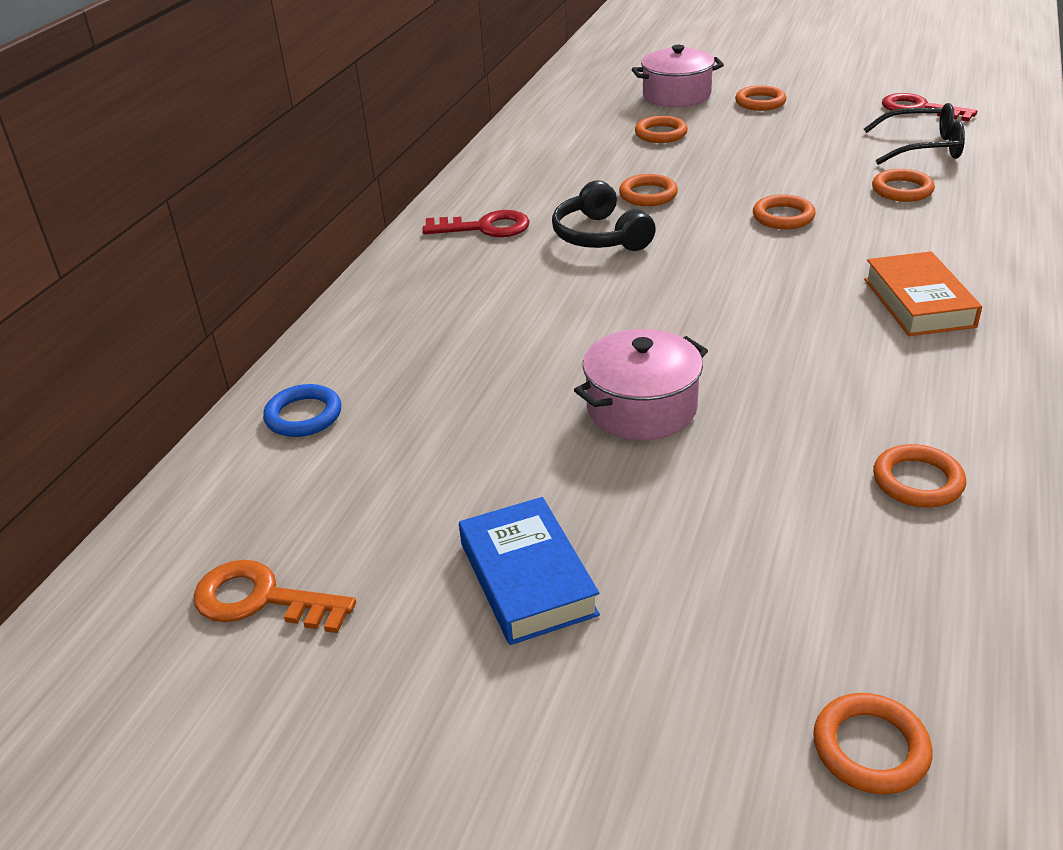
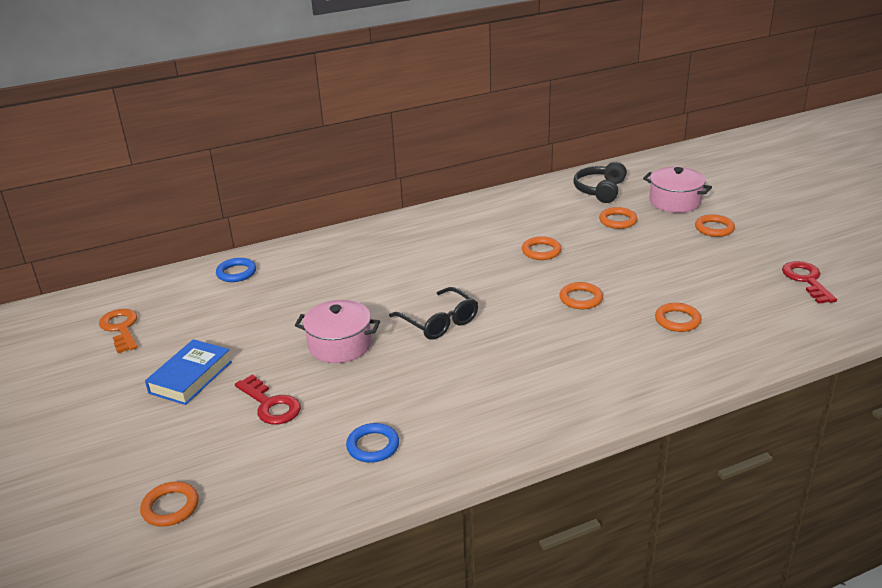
camera: 45 degrees right, 5 degrees down
red key [423,210,530,237] -> red key moved to [235,375,301,424]
black headphones [552,180,656,251] -> black headphones moved to [573,162,627,203]
black glasses [864,103,965,165] -> black glasses moved to [389,287,478,340]
orange book [864,251,982,336] -> none
orange ring [873,444,966,508] -> blue ring [346,423,399,463]

